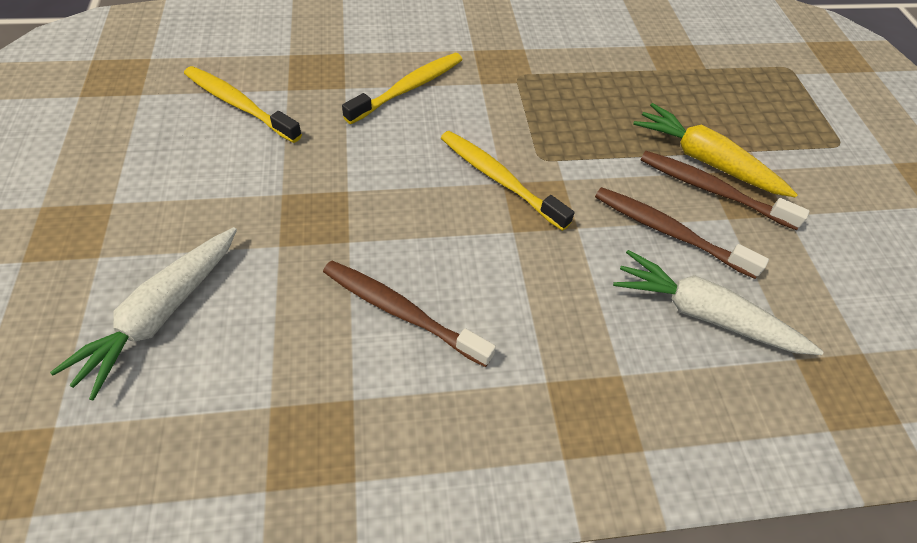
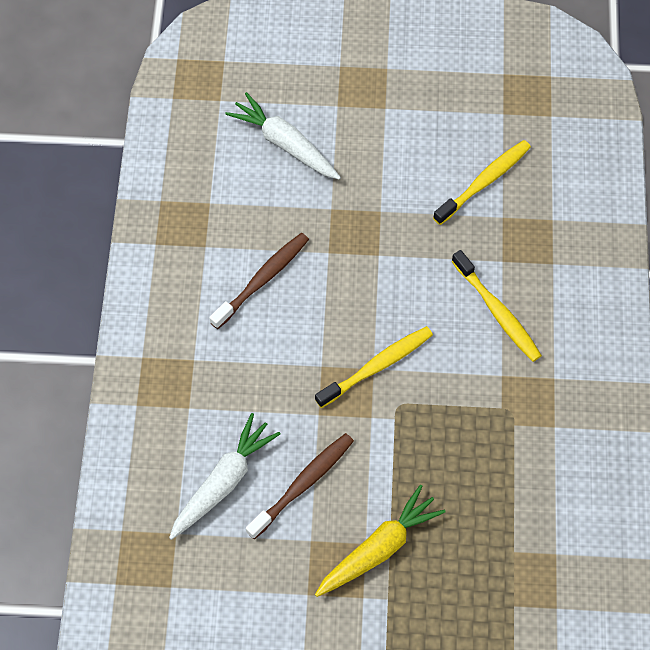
camera: 105 degrees right, 10 degrees up
brown toothbrush [641,151,810,230] -> none

